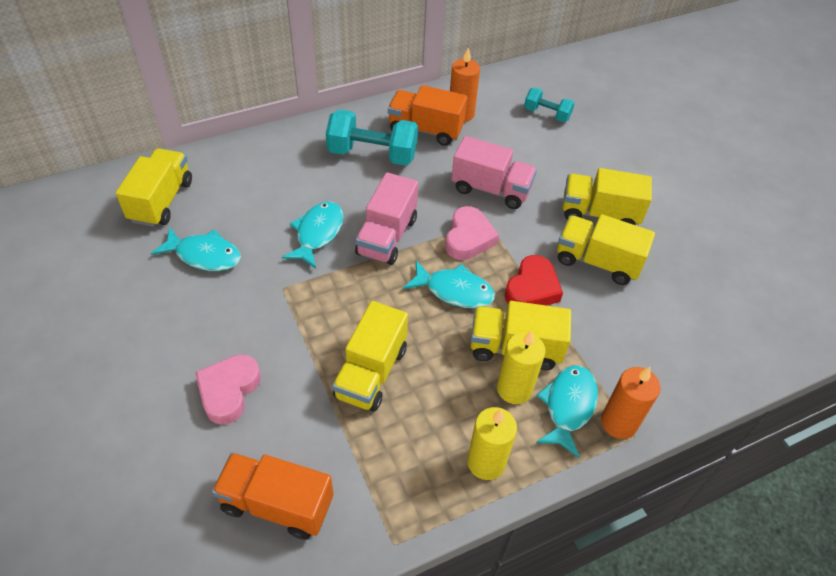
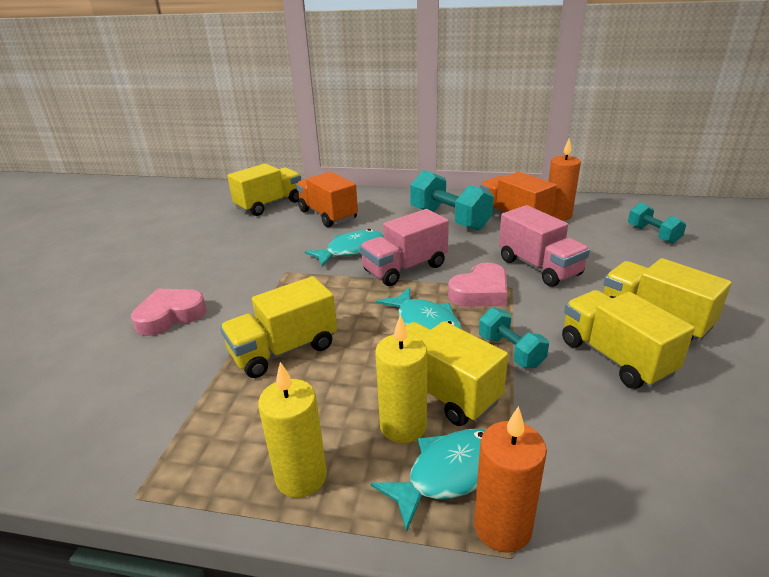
camera: 40 degrees right, 20 degrees down
turquoise fish [151,228,241,271] -> none
orange truck [212,452,334,540] -> orange truck moved to [296,172,358,227]
red heart [505,255,563,306] -> turquoise dumbbell [479,307,549,368]

